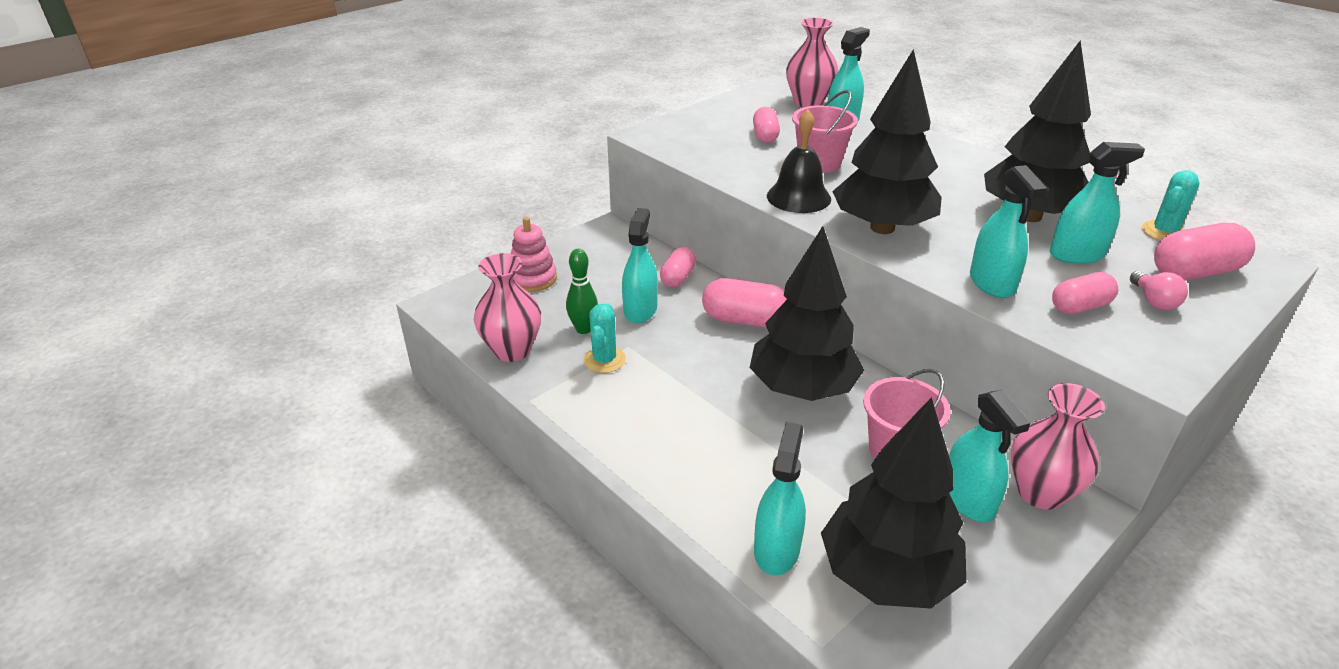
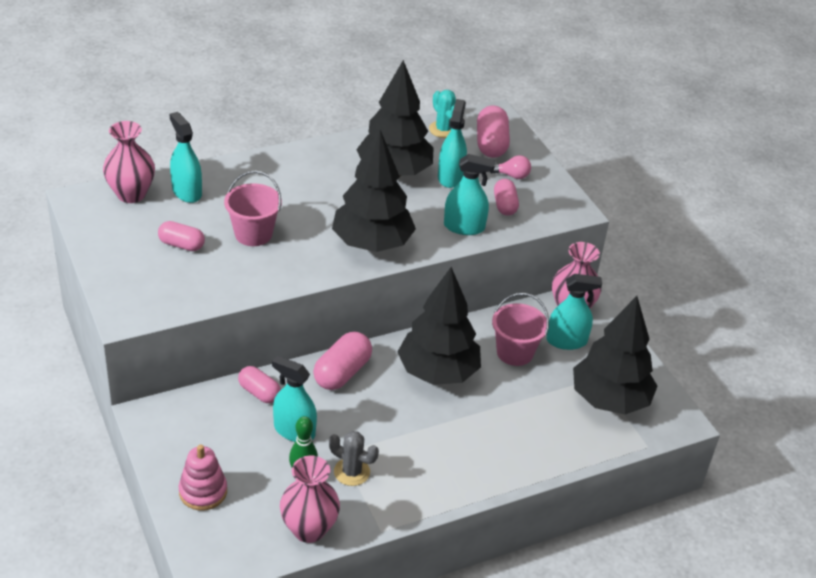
camera: 75 degrees left, 5 degrees up
turquoise cactus [583,304,626,373] -> grey cactus [329,431,379,486]
turquoise spray bottle [754,422,806,575] -> none
black bell [767,110,831,213] -> none

